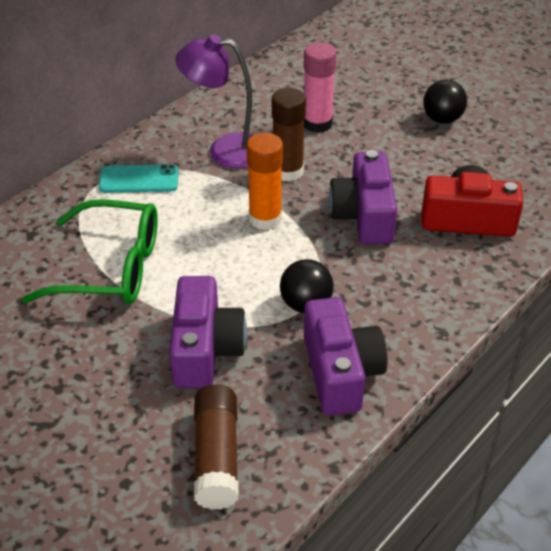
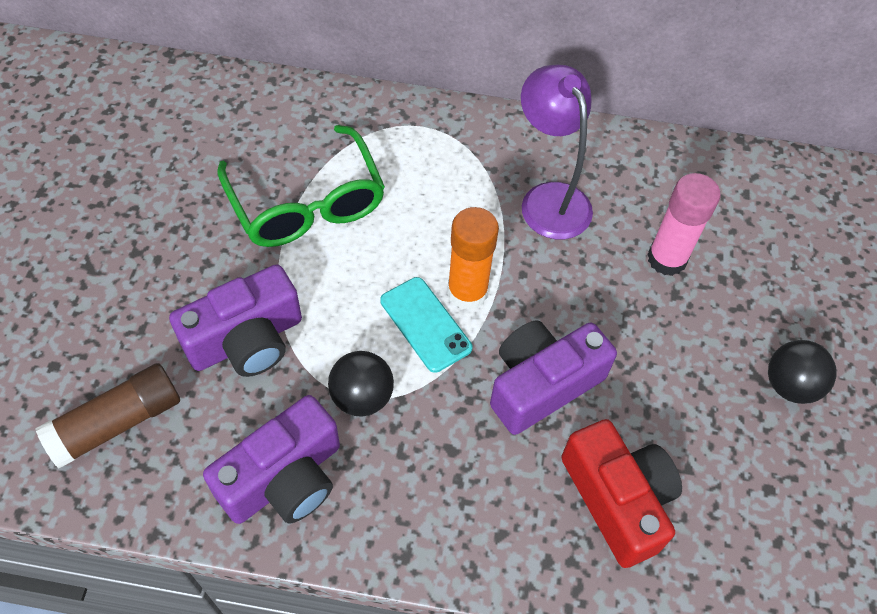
camera: 55 degrees right, 15 degrees up
turquoise phone [99,164,179,193] -> turquoise phone moved to [380,277,472,373]
brown glue stick [272,88,306,182] -> none

